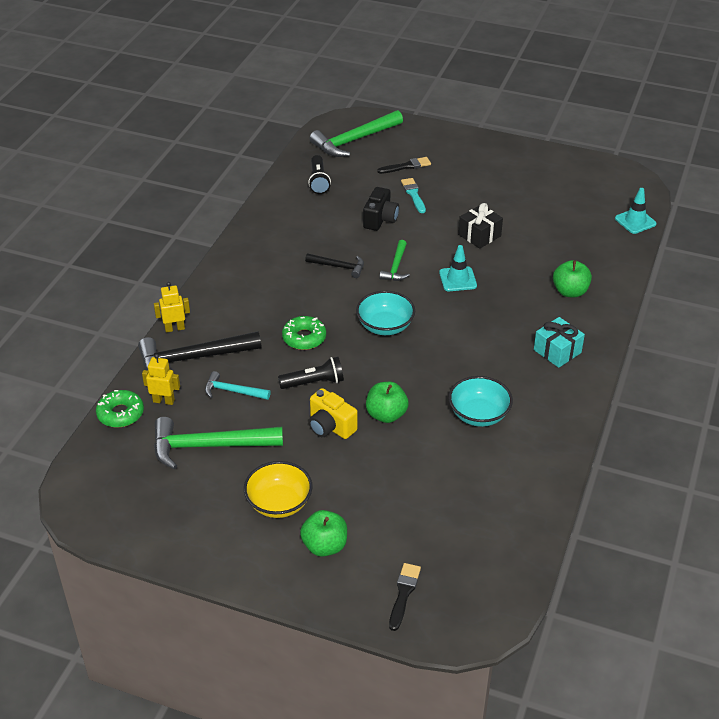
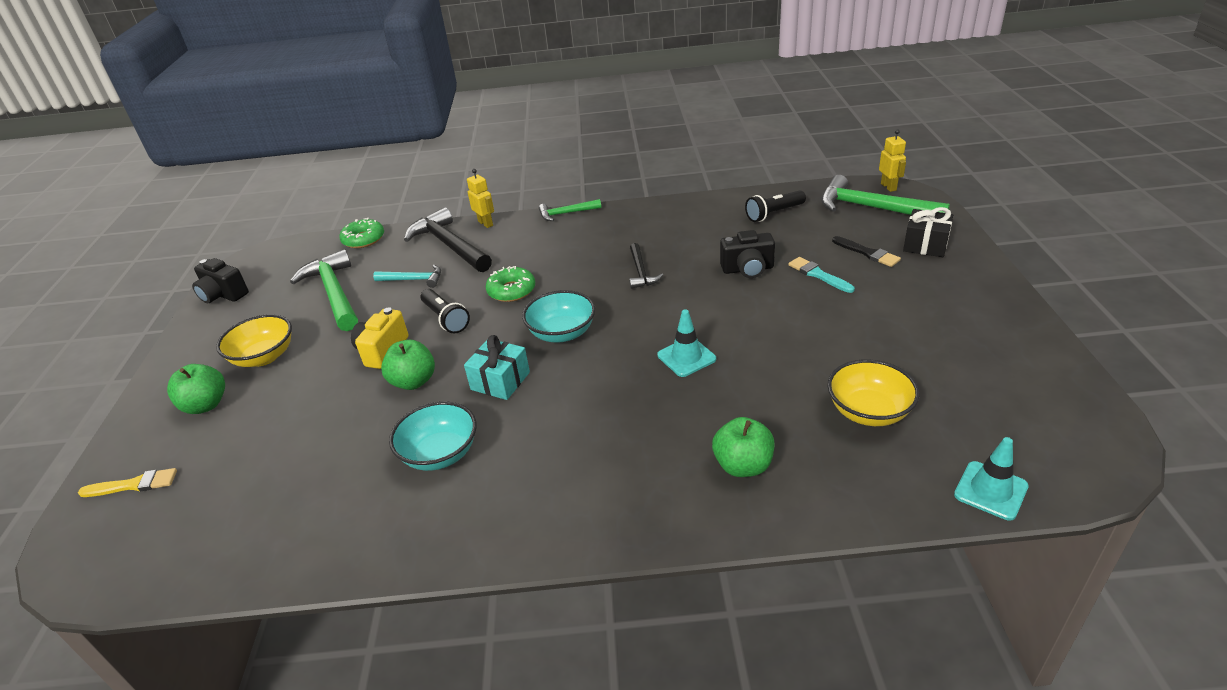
camera: 70 degrees right, 5 degrees down
yellow robot [142,354,180,405] -> yellow robot moved to [879,129,906,192]
turquoise hammer [205,371,271,400] -> turquoise hammer turned 105 degrees clockwise [373,265,441,288]
green hammer [379,240,410,281] -> green hammer moved to [539,199,601,221]
black brush [389,563,421,631] -> yellow brush [78,468,177,497]
turquoise brush [401,178,426,213] -> turquoise brush turned 90 degrees counterclockwise [788,257,855,293]
black gift [458,203,503,249] -> black gift moved to [903,207,953,257]
turquoise gift [534,317,585,368] -> turquoise gift moved to [464,335,530,400]
none -> black camera [192,258,249,303]
none -> yellow bowl [827,359,920,426]

